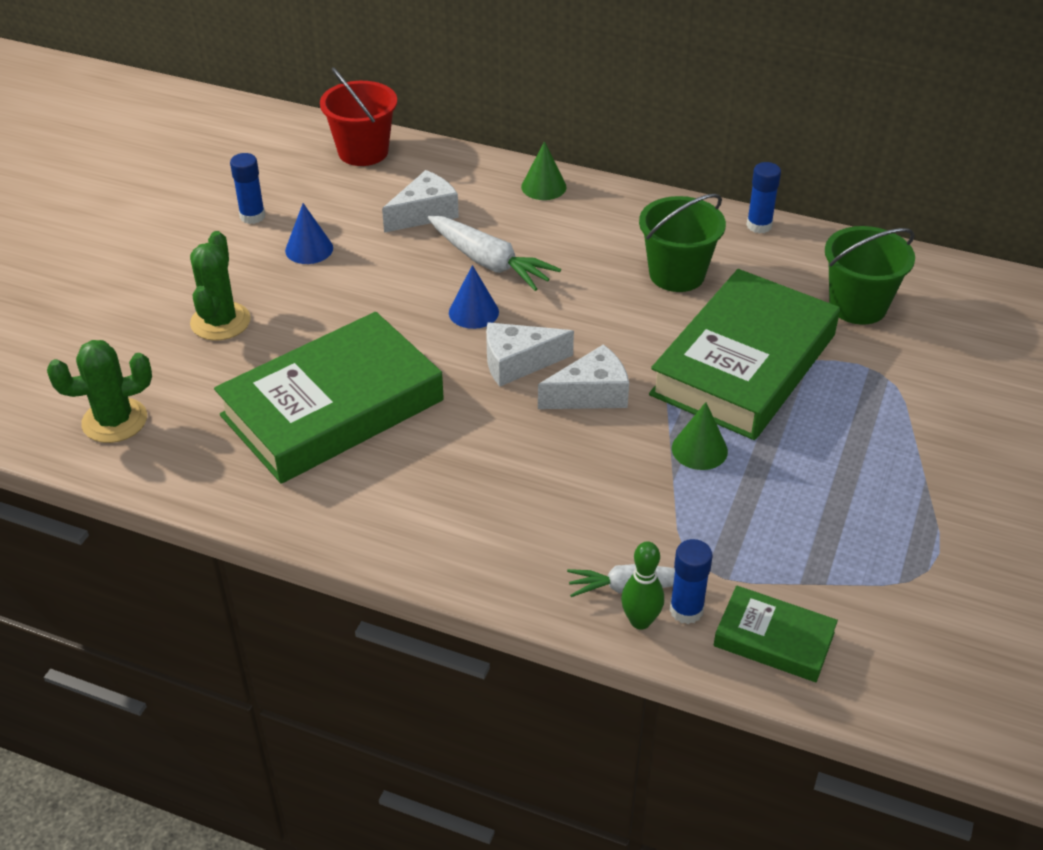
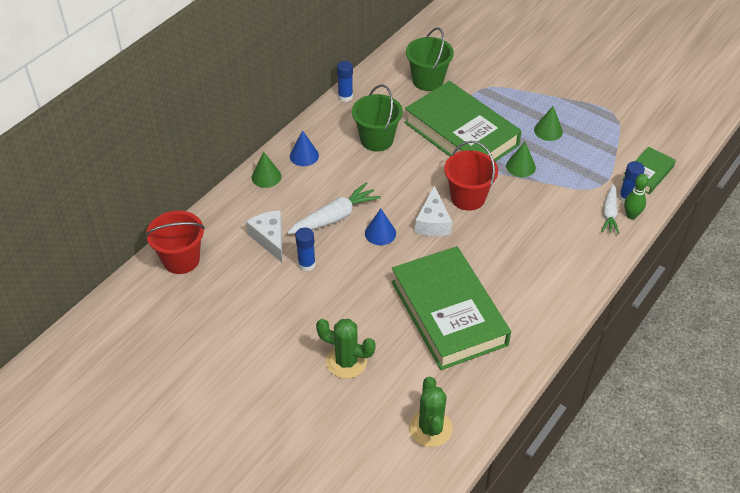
camera: 75 degrees left, 5 degrees up
blue glue stick [230,153,265,224] -> blue glue stick moved to [295,227,316,271]
blue cone [285,203,333,264] -> blue cone moved to [290,130,319,166]
white cheese [538,344,629,409] -> red bucket [444,141,498,211]
none -> green cone [534,106,563,141]

